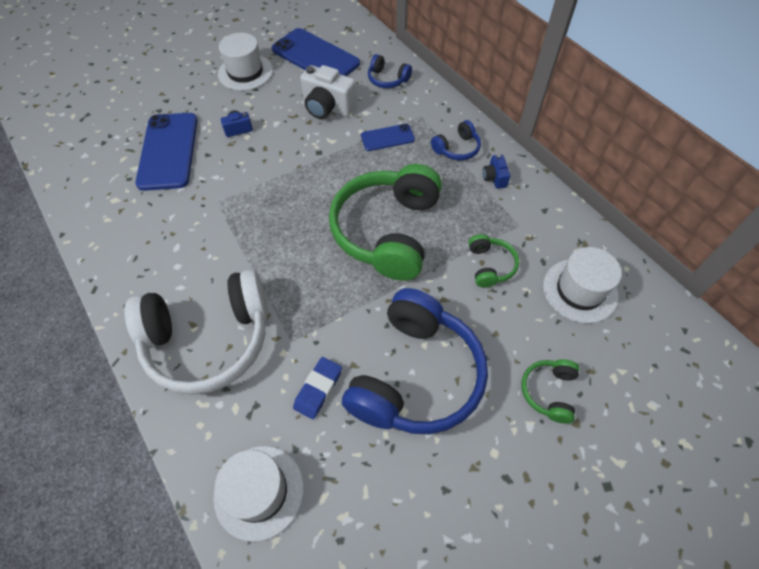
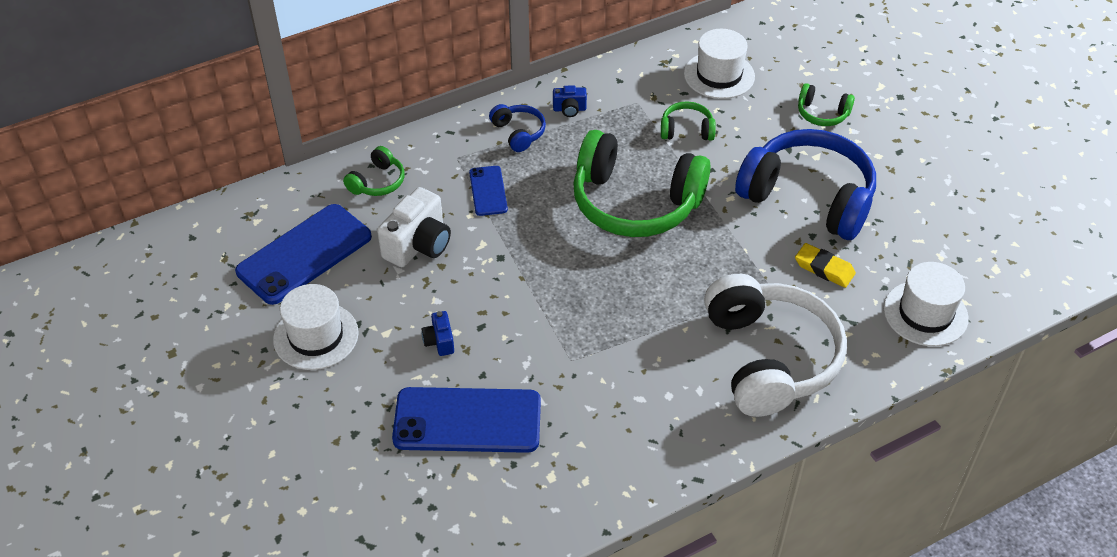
camera: 85 degrees left, 10 degrees down
blue eraser [293,357,342,419] -> yellow eraser [795,243,856,288]
blue headphones [368,54,412,88] -> green headphones [343,146,405,196]

